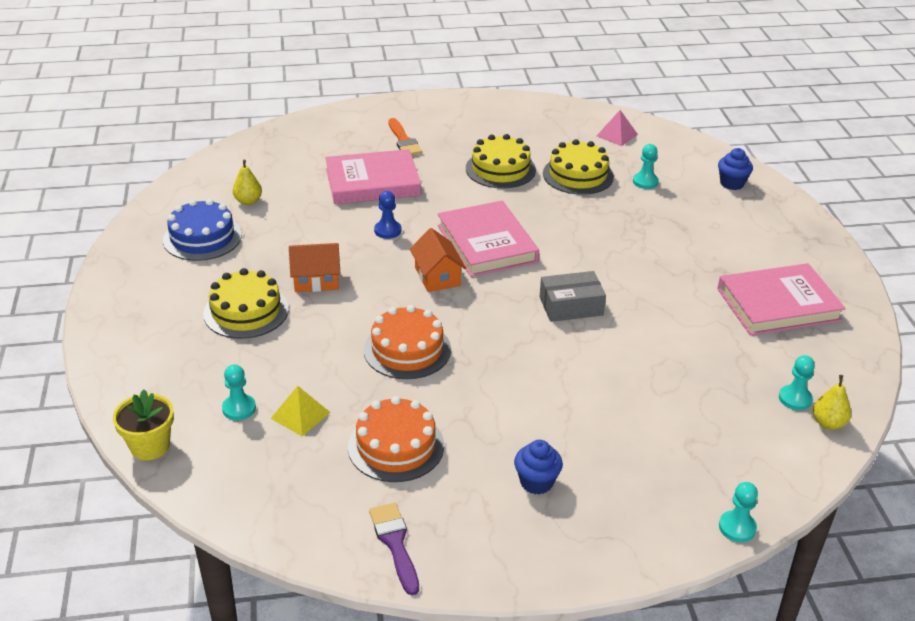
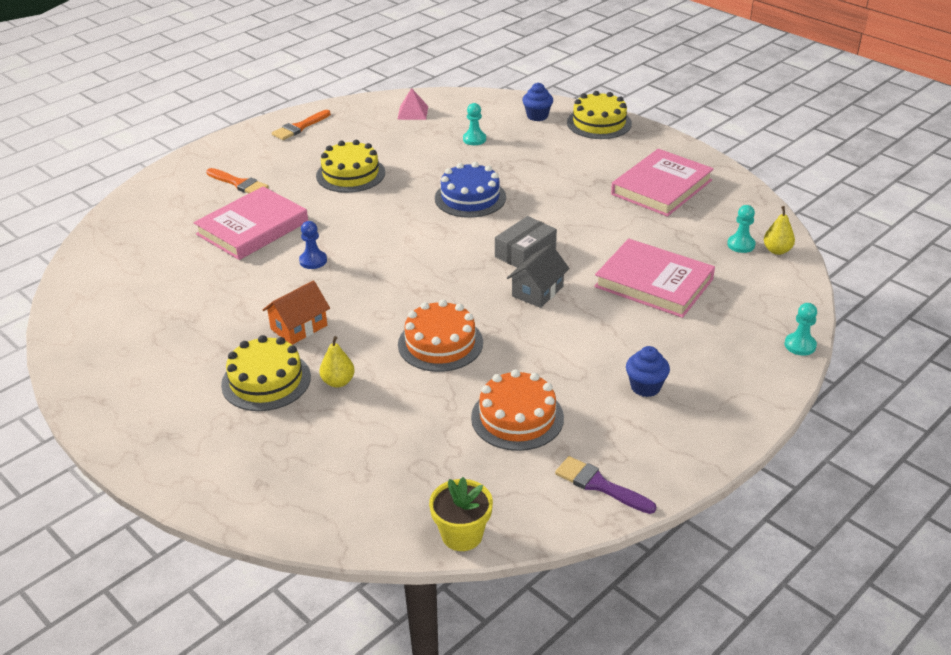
camera: 35 degrees left, 0 degrees up
yellow flower pot [113,390,174,460] -> yellow flower pot moved to [429,477,493,551]
blue cake [163,199,242,261] -> blue cake moved to [435,162,506,218]
turquoise pawn [222,364,256,420] -> none
yellow pear [233,160,262,205] -> yellow pear moved to [319,336,355,387]
yellow pyramid [270,386,331,436] -> none
orange house [410,228,466,292] -> none
pink book [438,201,539,277] -> pink book moved to [594,239,715,318]
yellow cake [543,139,614,195] -> yellow cake moved to [567,91,632,139]
none -> orange brush [272,110,331,140]
none -> grey house [507,244,570,308]

